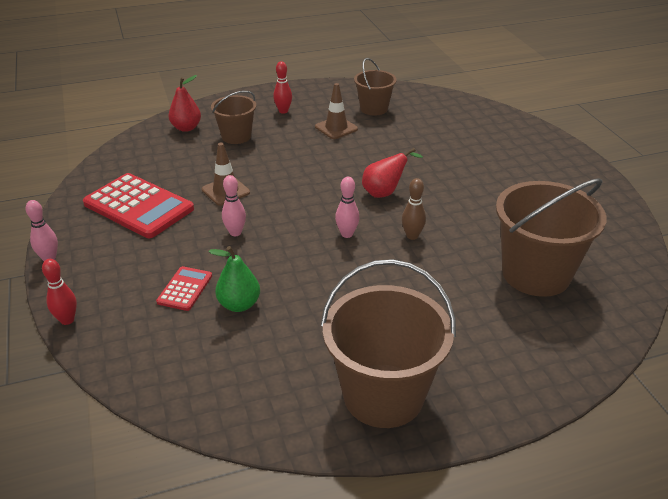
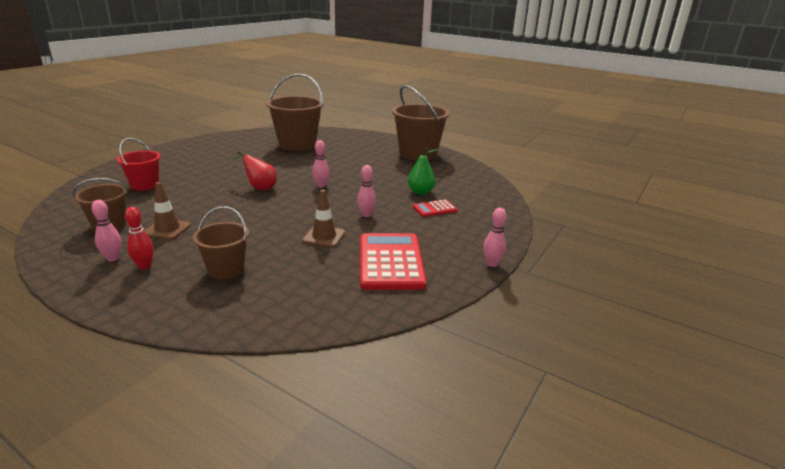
camera: 130 degrees left, 10 degrees down
red bowling pin [42,259,77,325] -> none
red pear [169,75,201,132] -> none
brown bowling pin [402,178,426,240] -> none
none -> pink bowling pin [91,200,122,261]
none -> red bucket [117,138,161,191]

